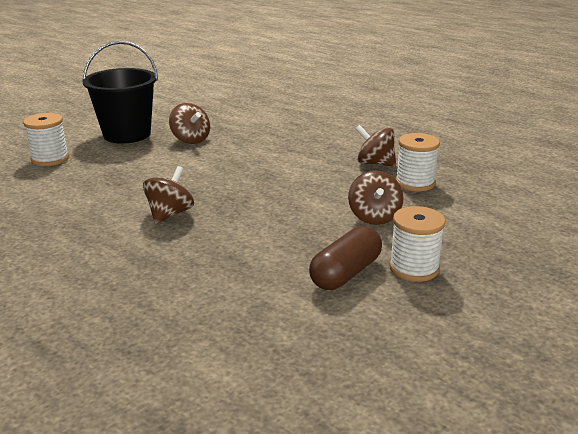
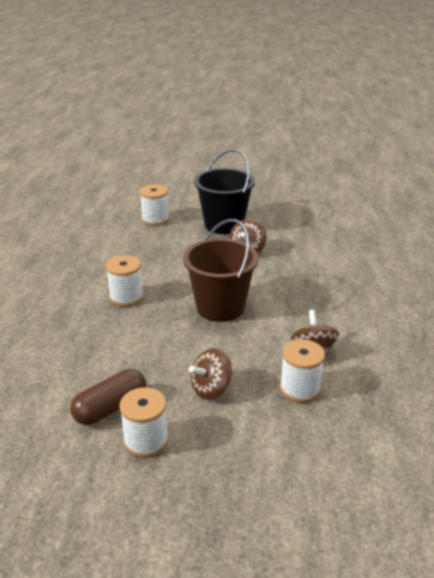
camera: 55 degrees right, 5 degrees up
brown spinning top [143,166,194,224] -> white spool [106,255,143,307]
brown capsule [309,226,382,290] -> brown capsule turned 45 degrees counterclockwise [70,369,146,425]
none -> brown bucket [183,219,258,322]

